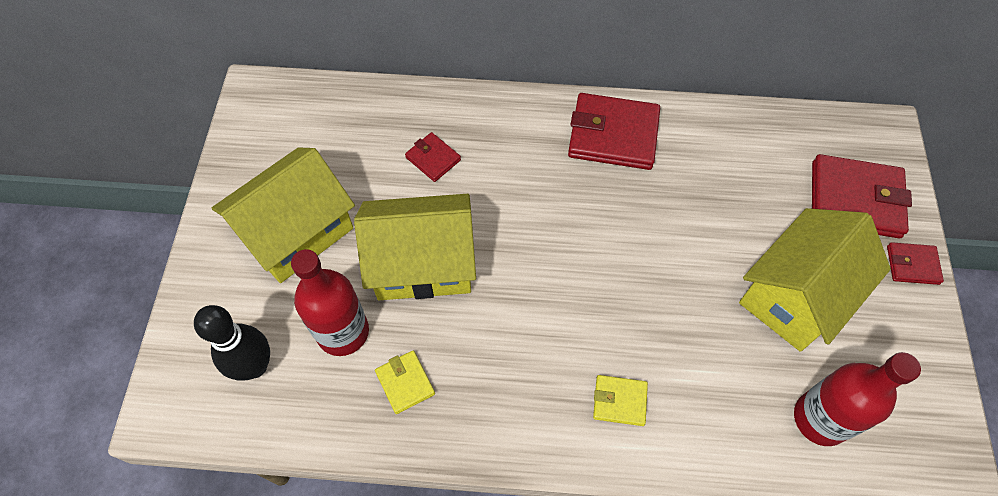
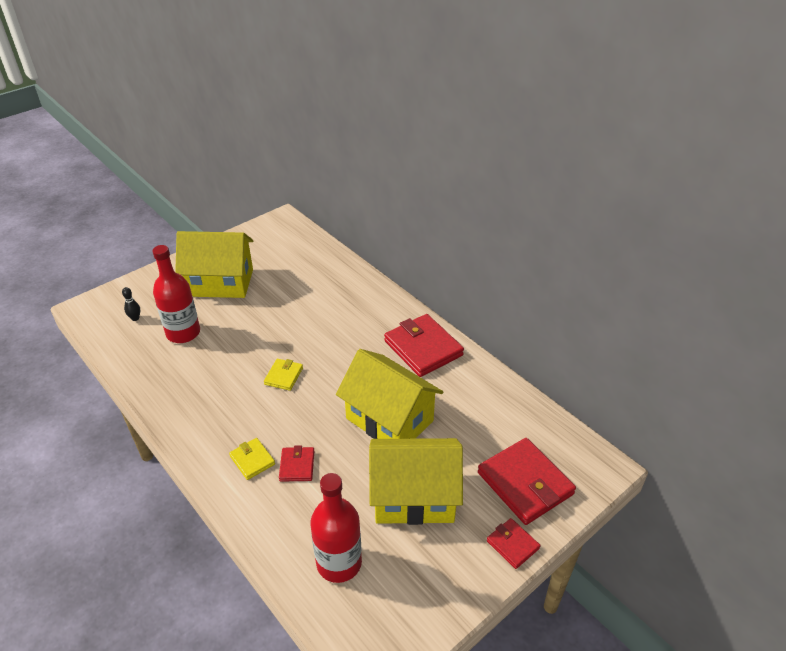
camera: 45 degrees right, 20 degrees down
black bowling pin [194,305,270,381] -> black bowling pin [122,287,140,321], size x0.47
yellow house [354,194,476,300] -> yellow house moved to [336,349,443,439]
yellow wallet [375,351,435,414] -> yellow wallet moved to [264,359,303,391]
red wallet [405,132,461,182] -> red wallet moved to [279,446,314,481]

